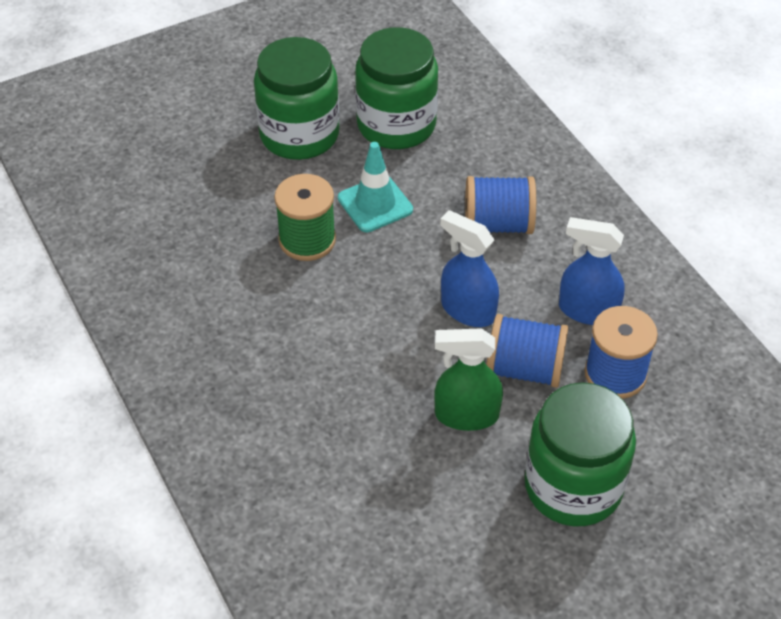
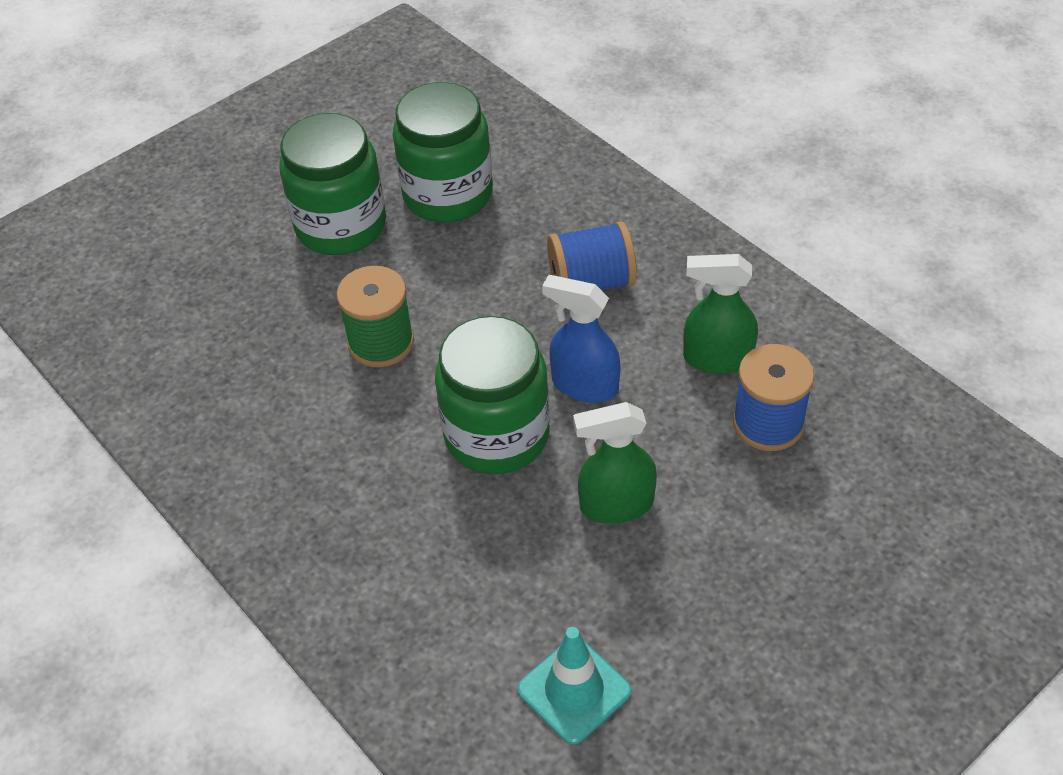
camera: 10 degrees left, 0 degrees up
turquoise traffic cone [338,142,413,232] -> turquoise traffic cone moved to [518,627,631,744]
blue spool [486,314,568,388] -> none
green jar [525,382,636,526] -> green jar moved to [435,316,550,474]
blue spray bottle [559,217,625,325] -> green spray bottle [683,254,758,374]

